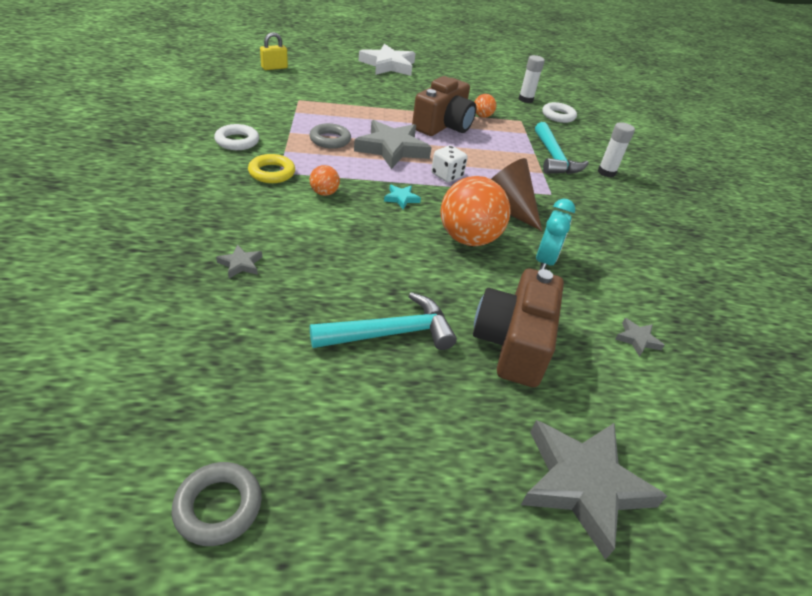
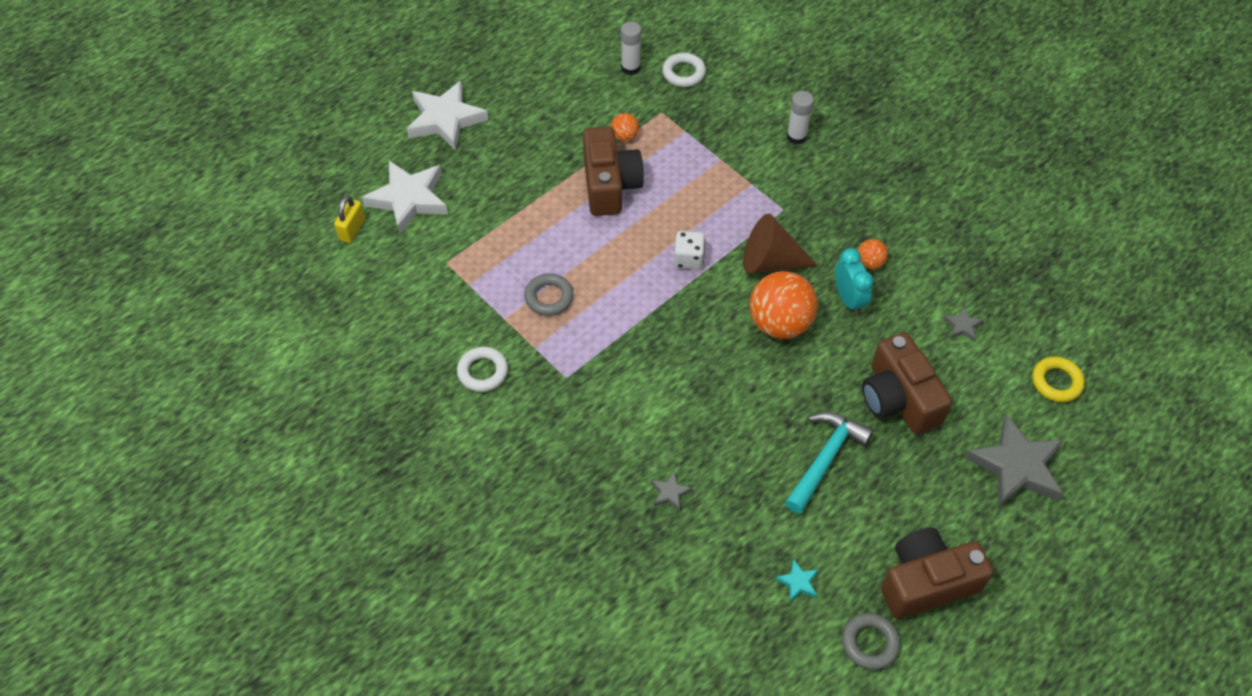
camera: 35 degrees left, 15 degrees up
yellow ring [248,154,295,183] -> yellow ring moved to [1032,357,1085,402]
orange ball [310,165,340,196] -> orange ball moved to [858,239,888,269]
grey star [354,120,432,169] -> none
turquoise star [384,185,421,209] -> turquoise star moved to [775,559,818,602]
turquoise hammer [535,122,589,174] -> none
none -> white star [362,161,448,235]
none -> brown camera [881,528,993,619]

